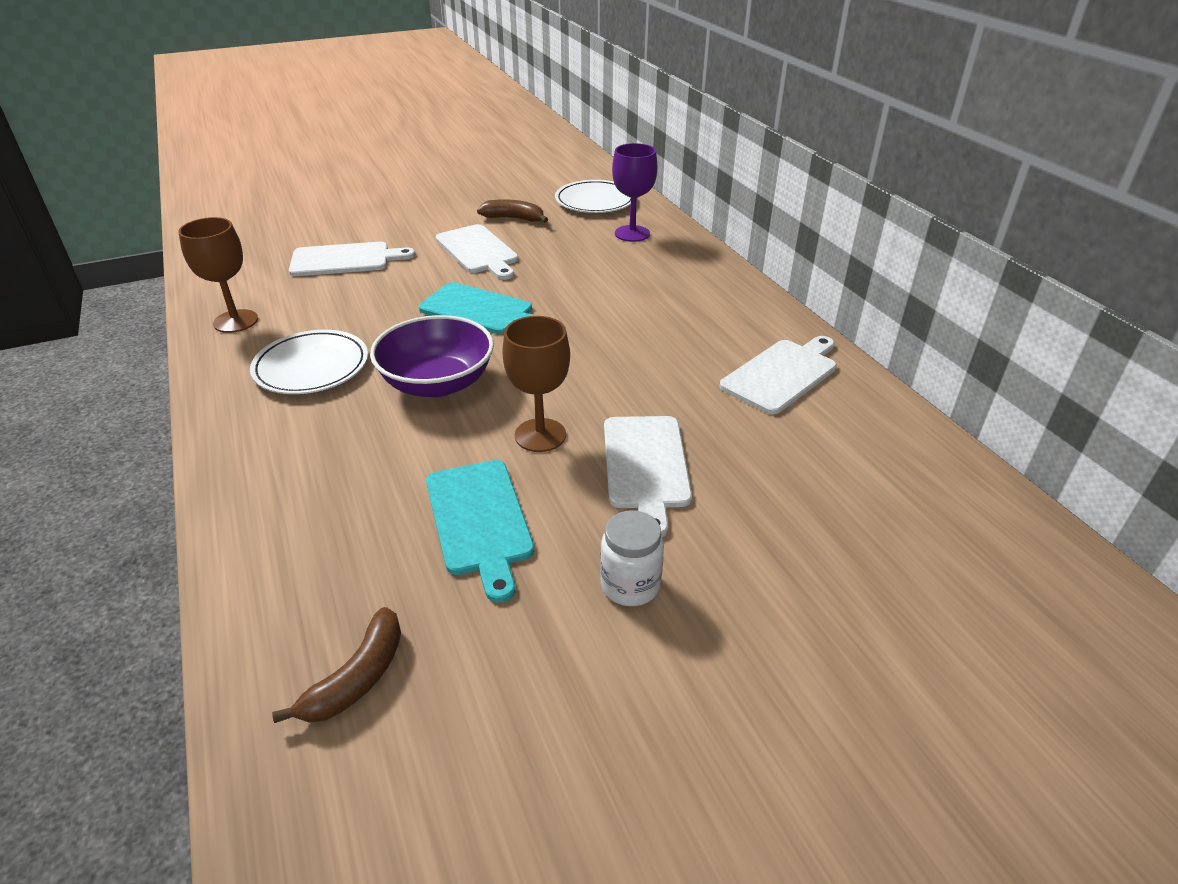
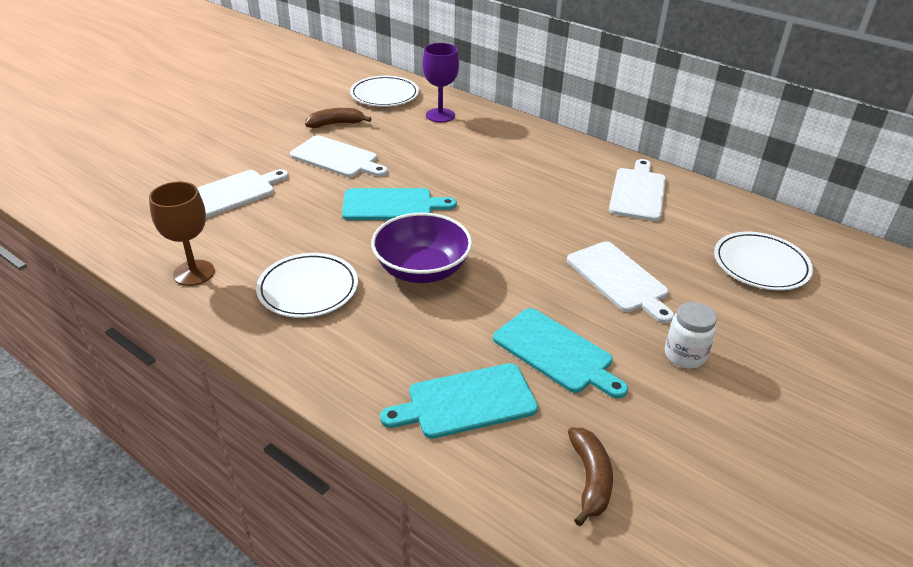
camera: 30 degrees left, 0 degrees up
brown goblet [502,316,570,452] -> none
none -> turquoise cutting board [380,363,538,439]
none -> white plate [714,232,813,290]

